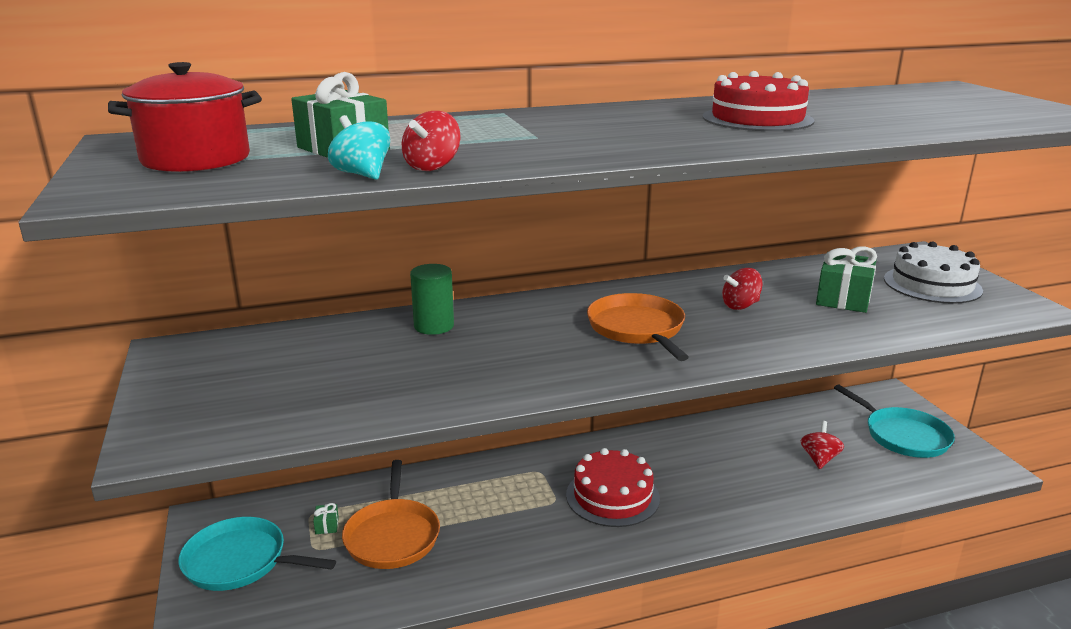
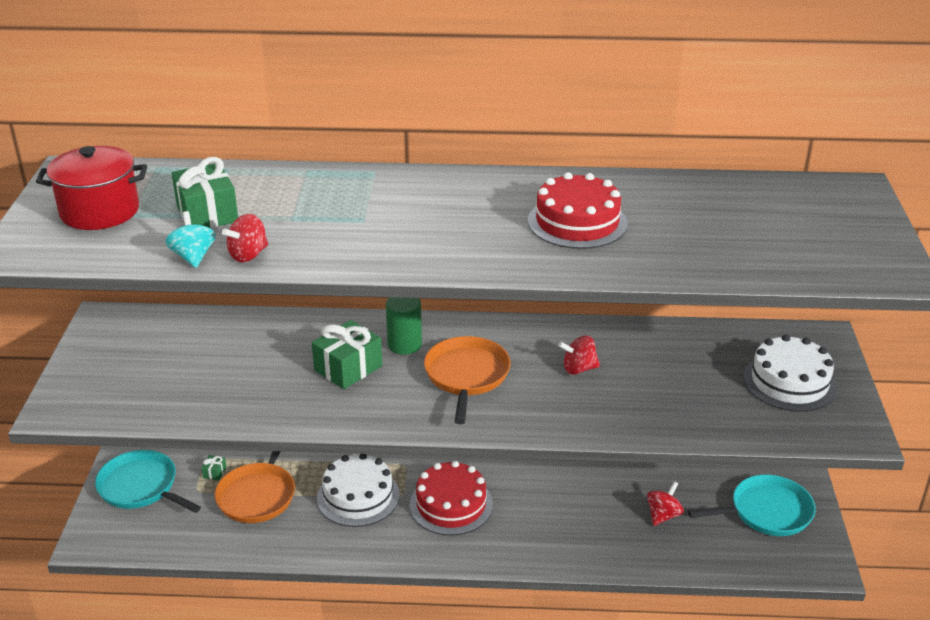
camera: 20 degrees right, 10 degrees up
green cylinder [410,264,454,335] -> green cylinder moved to [386,297,422,355]
green gift [816,246,877,313] -> green gift moved to [312,320,382,389]
turquoise pan [834,385,955,458] -> turquoise pan turned 90 degrees counterclockwise [688,475,816,536]
none -> white cake [317,454,400,527]

